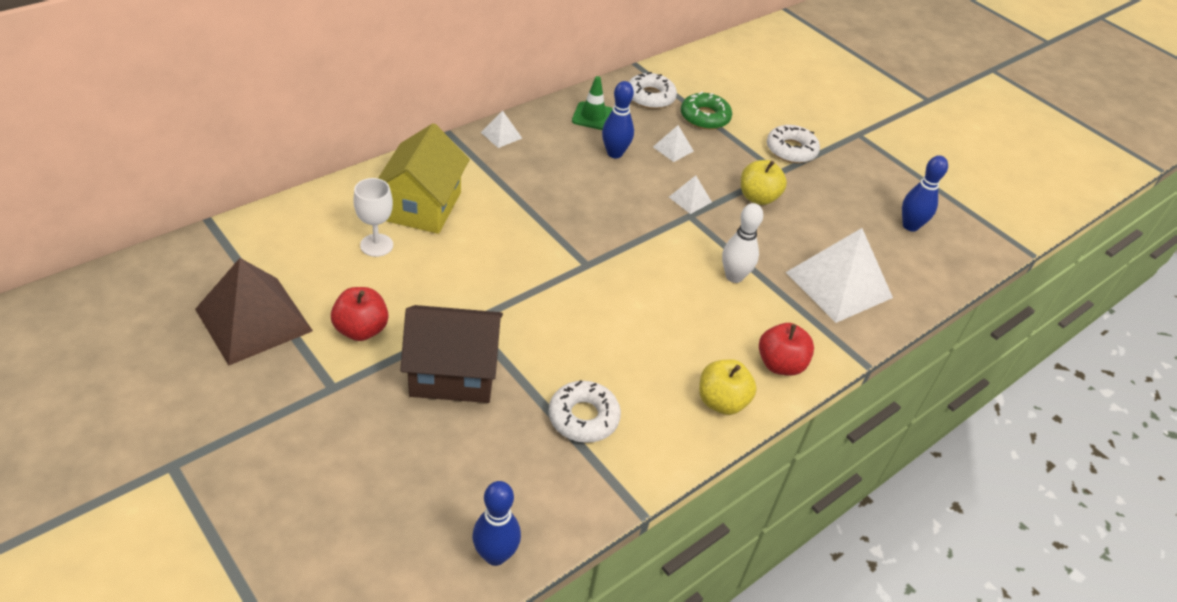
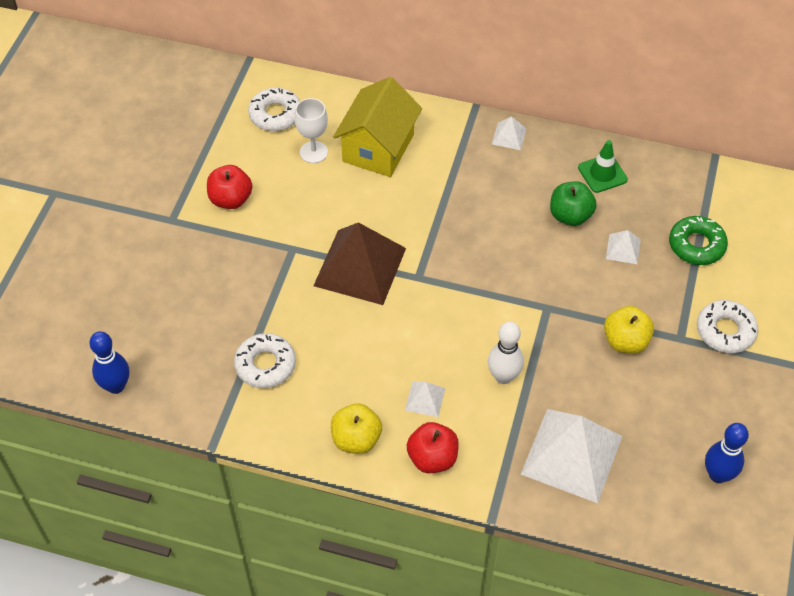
camera: 60 degrees right, 10 degrees up
brown pyramid [195,258,313,366] -> brown pyramid moved to [314,222,406,305]
yellow house [378,123,470,234] -> yellow house turned 45 degrees counterclockwise [333,77,422,177]
brown house [400,305,503,403] -> none
blue bowling pin [602,81,634,158] -> green apple [550,181,597,226]
white donut [629,72,677,109] -> white donut moved to [248,88,300,131]
white pyramid [669,175,712,214] -> white pyramid moved to [405,382,445,417]

